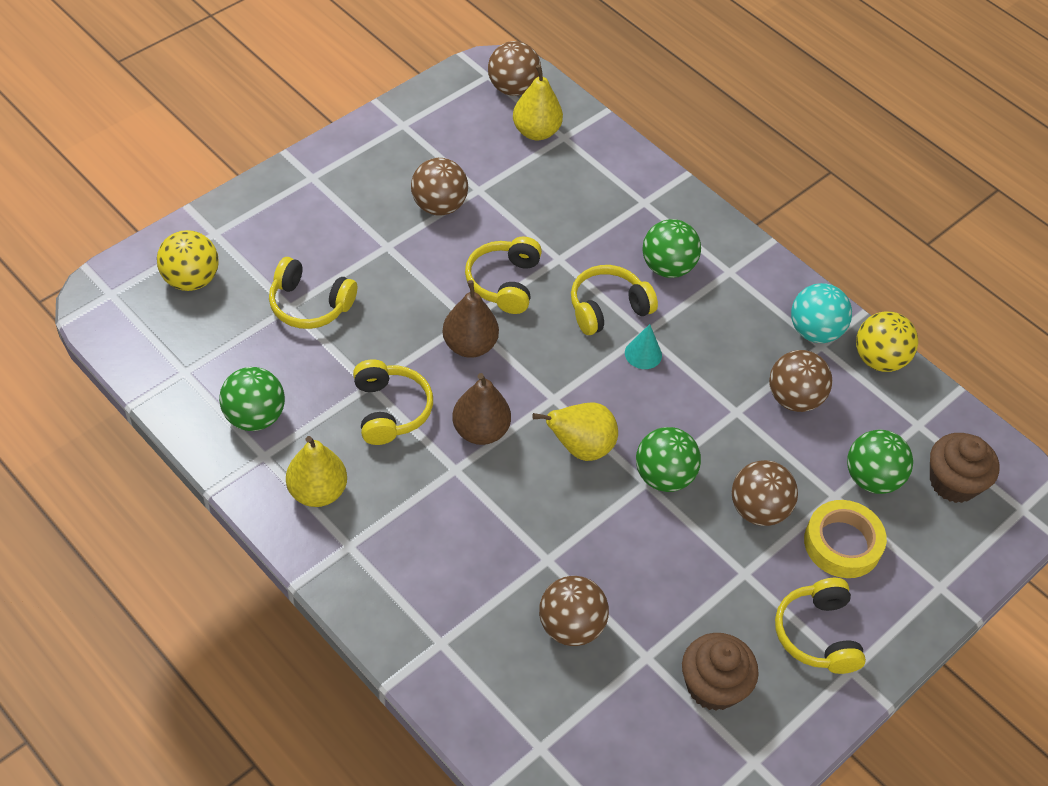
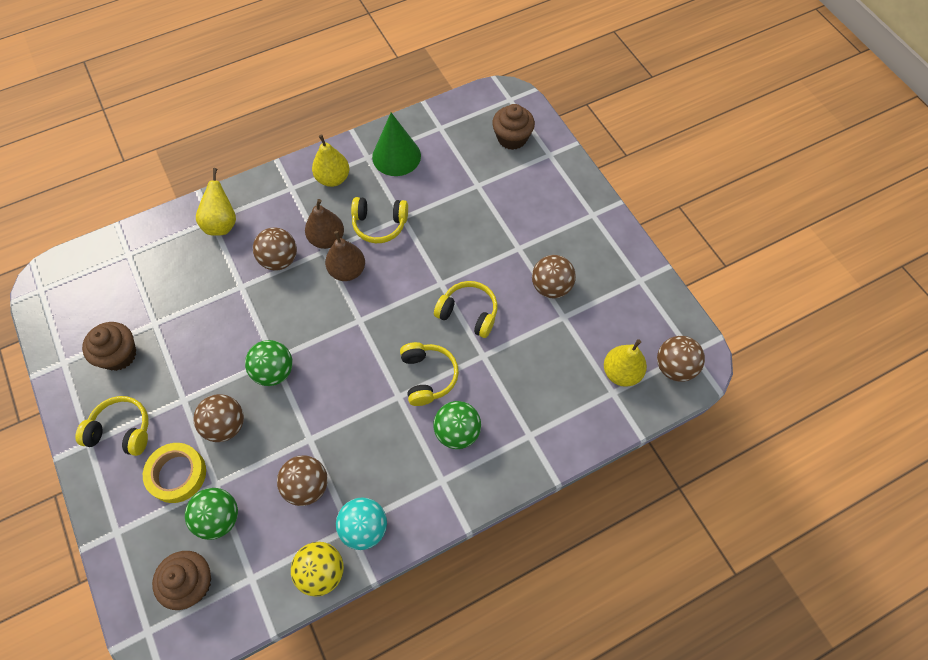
camera: 110 degrees right, 10 degrees up
yellow ball [157,230,219,291] -> brown cupcake [492,104,535,150]
green ball [219,367,285,431] -> green cone [372,113,421,176]
yellow headphones [269,257,357,329] -> none
brown pear [442,280,499,358] -> brown pear moved to [305,199,344,249]
yellow pear [532,402,618,461] -> yellow pear moved to [196,168,236,236]
brown ball [539,576,609,646] -> brown ball moved to [253,228,297,271]
turquoise cone [625,324,662,369] -> none

